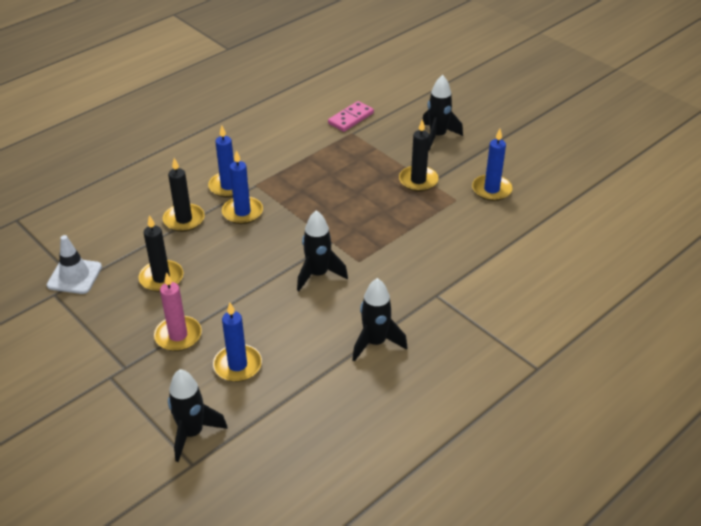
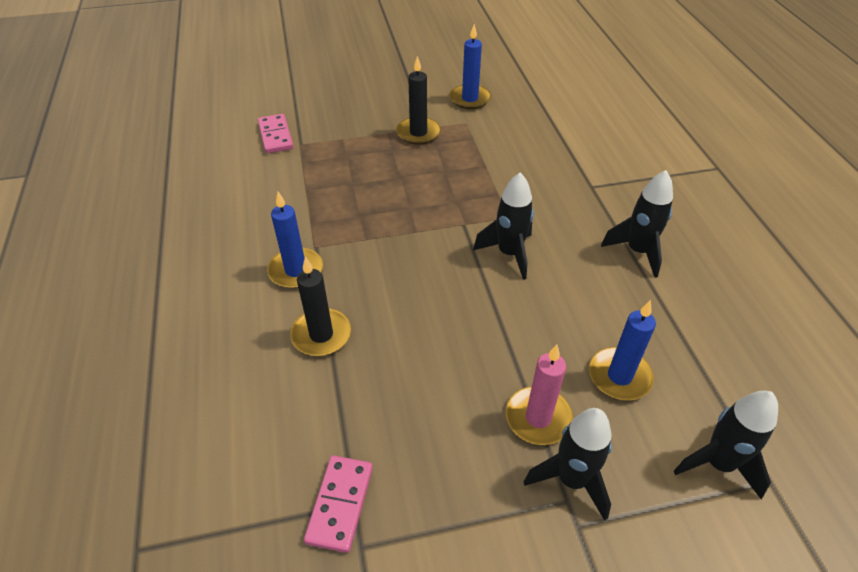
camera: 60 degrees left, 5 degrees up
white traffic cone [47,235,102,294] -> pink domino [304,456,373,553]
black candle [138,215,183,292] -> none
blue candle [222,150,263,224] -> none
black rocket [423,75,463,150] -> black rocket moved to [524,408,612,521]

